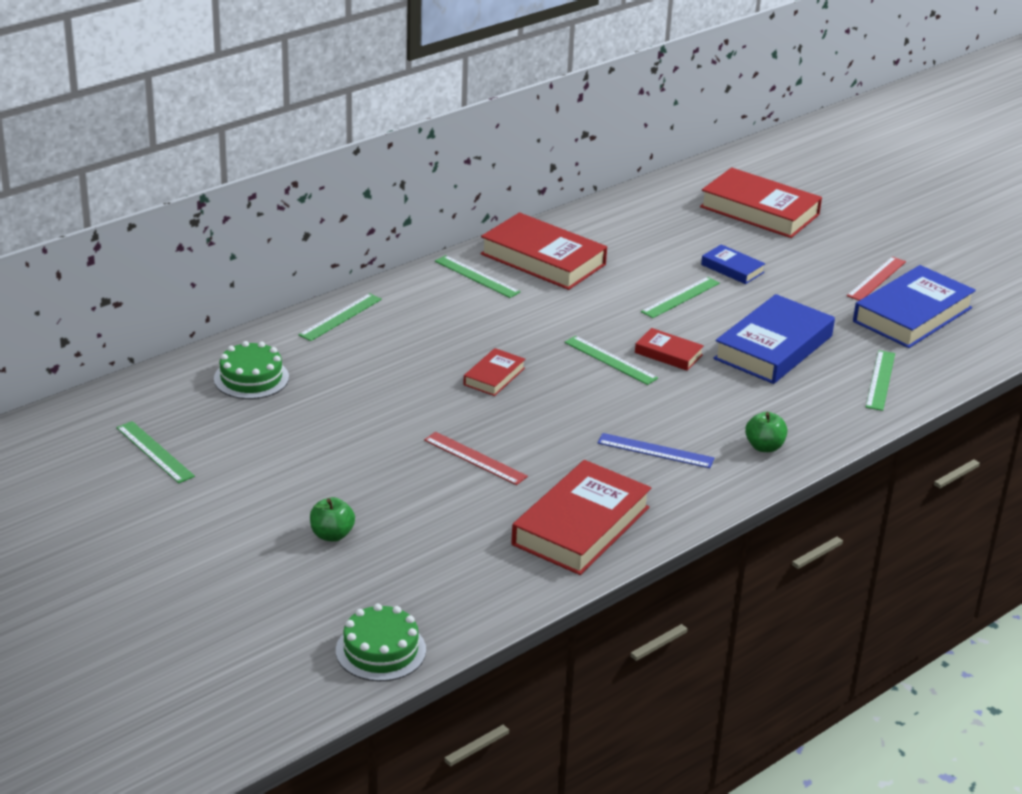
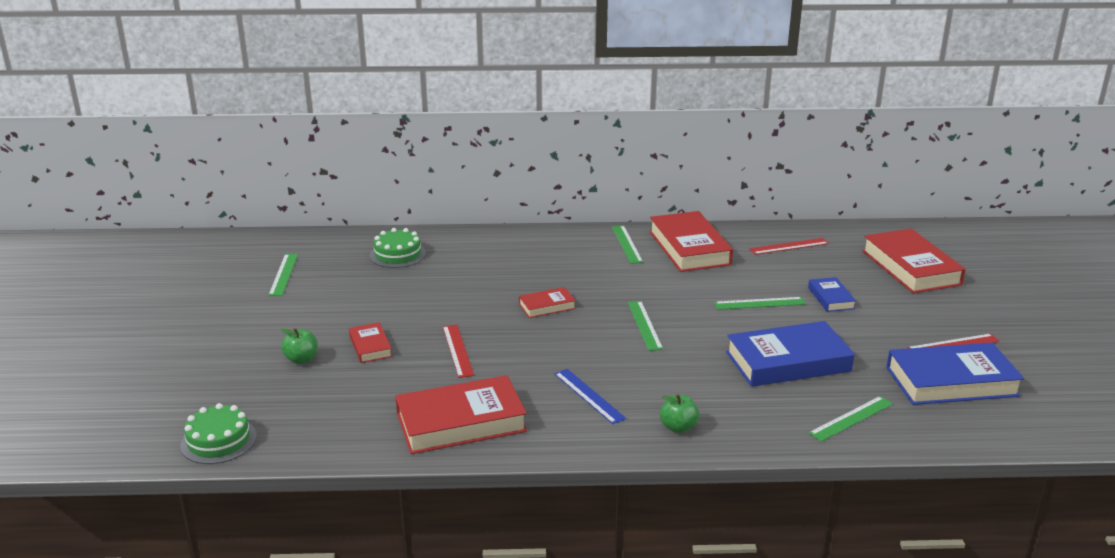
camera: 40 degrees right, 5 degrees down
green ruler [298,293,382,341] -> none
red book [635,328,704,371] -> red book moved to [349,322,392,363]
none -> red ruler [749,238,829,255]

